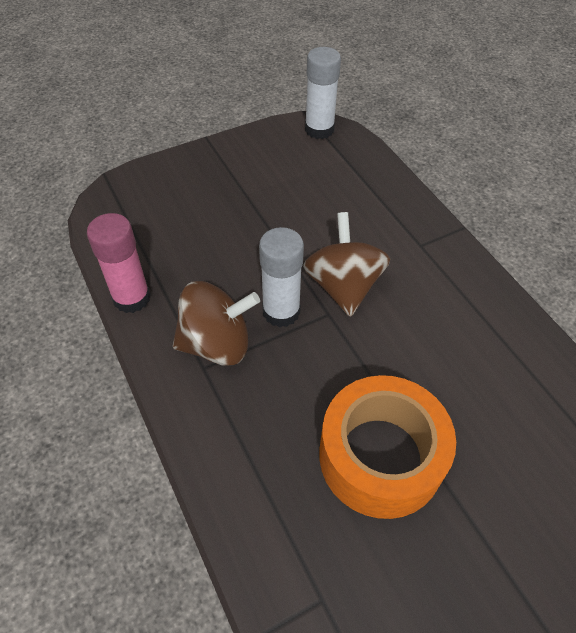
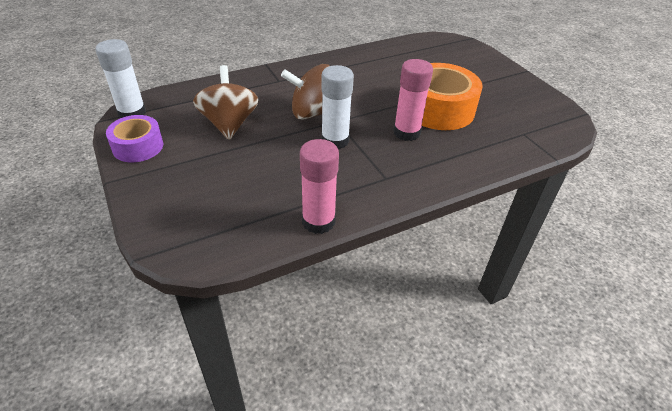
camera: 90 degrees left, 10 degrees down
brown spinning top [173,281,260,366] -> brown spinning top moved to [193,65,259,140]
none -> purple tape [106,115,163,162]
none -> pink glue stick [393,59,433,141]

